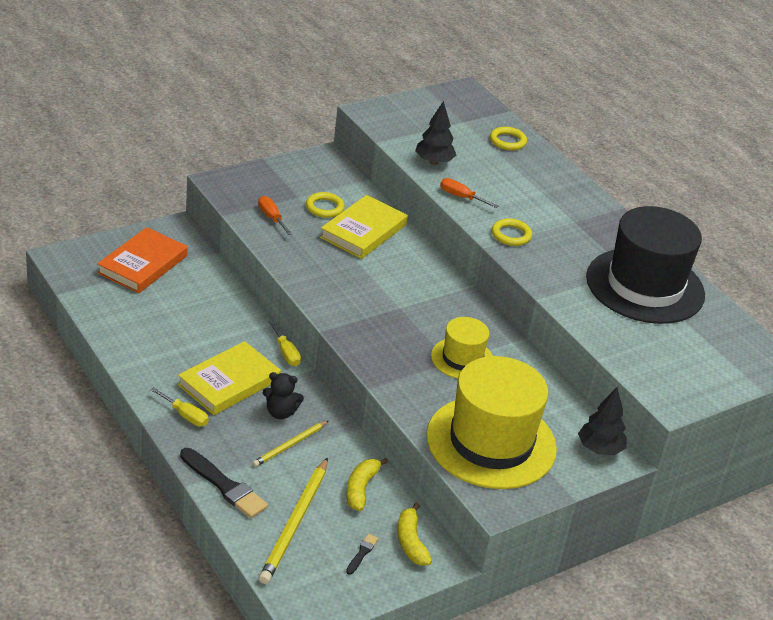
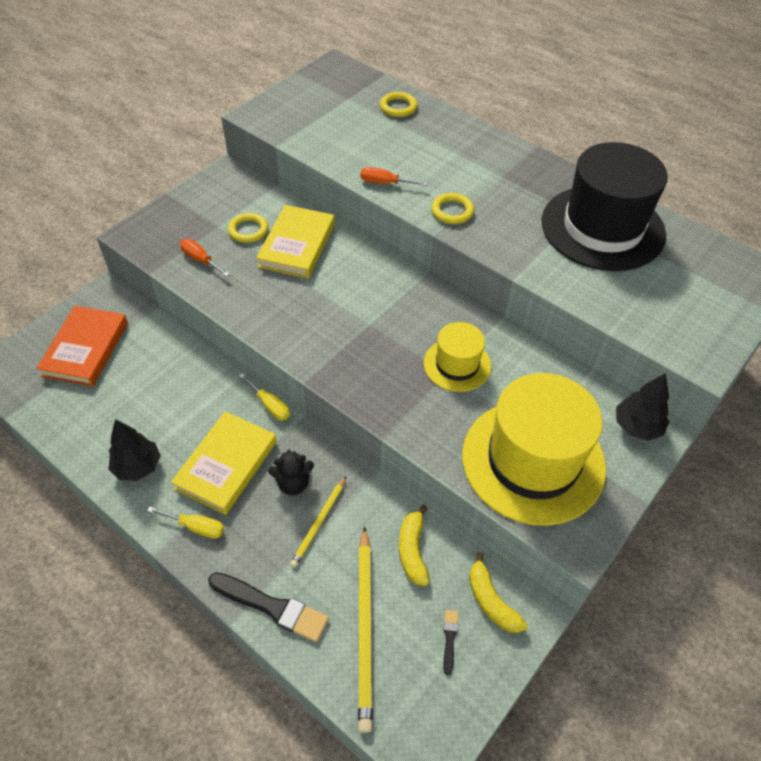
camera: 15 degrees left, 15 degrees up
black tree [415,101,456,165] -> black tree moved to [109,419,161,481]

